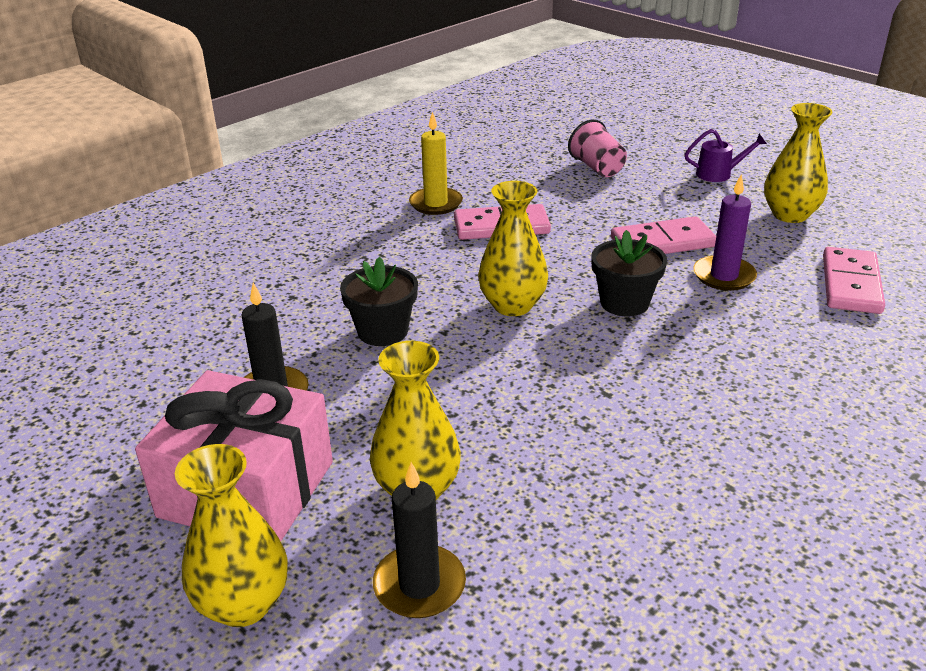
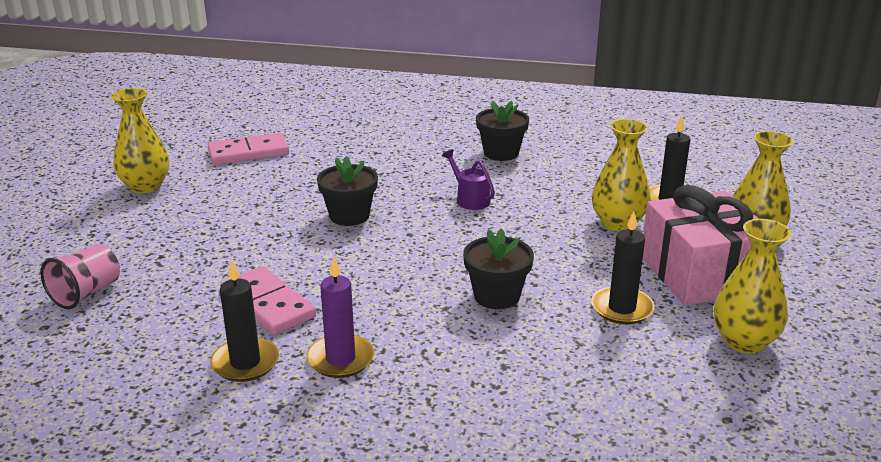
camera: 125 degrees left, 5 degrees down
yellow candle [409,111,463,215] -> black candle [210,260,279,382]
yellow vase [478,181,548,316] -> yellow vase moved to [714,219,792,353]
pink domino [611,216,716,254] -> none
purple watering can [685,129,767,182] -> purple watering can moved to [442,149,495,210]
purple candle [693,174,757,291] -> purple candle moved to [307,257,374,378]
none -> black flower pot [476,101,529,161]

